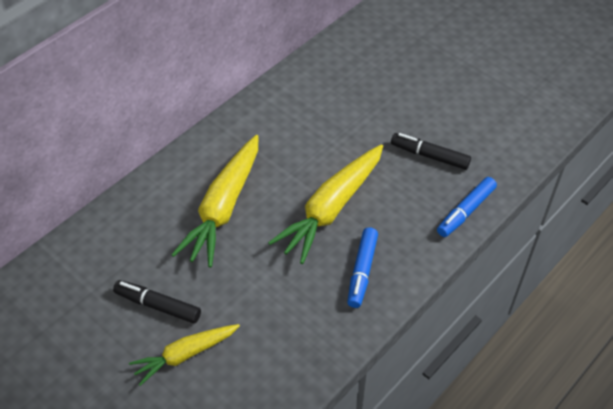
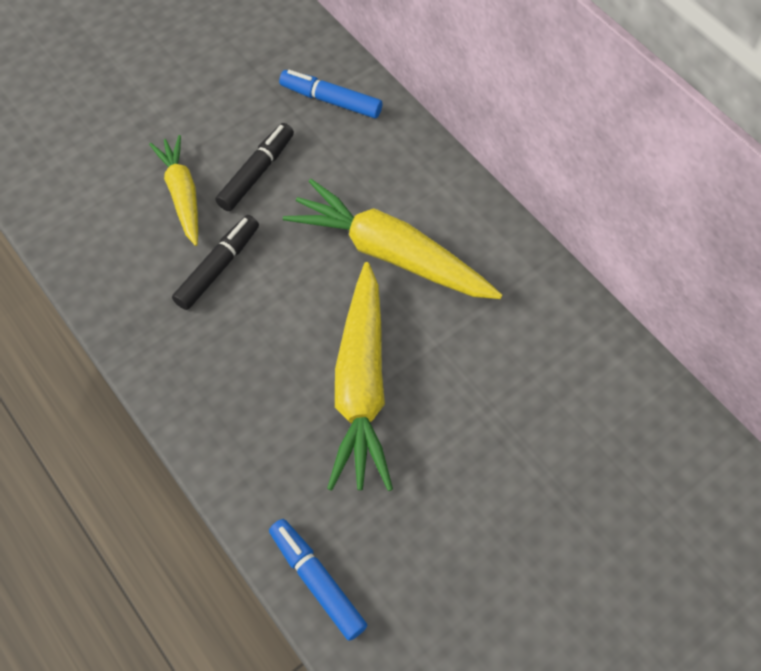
camera: 100 degrees right, 10 degrees up
yellow carrot [268,144,383,264] -> yellow carrot turned 135 degrees counterclockwise [327,262,393,491]
blue marker [347,227,378,308] -> blue marker moved to [279,70,382,118]
black marker [391,133,471,170] -> black marker moved to [172,215,259,310]

